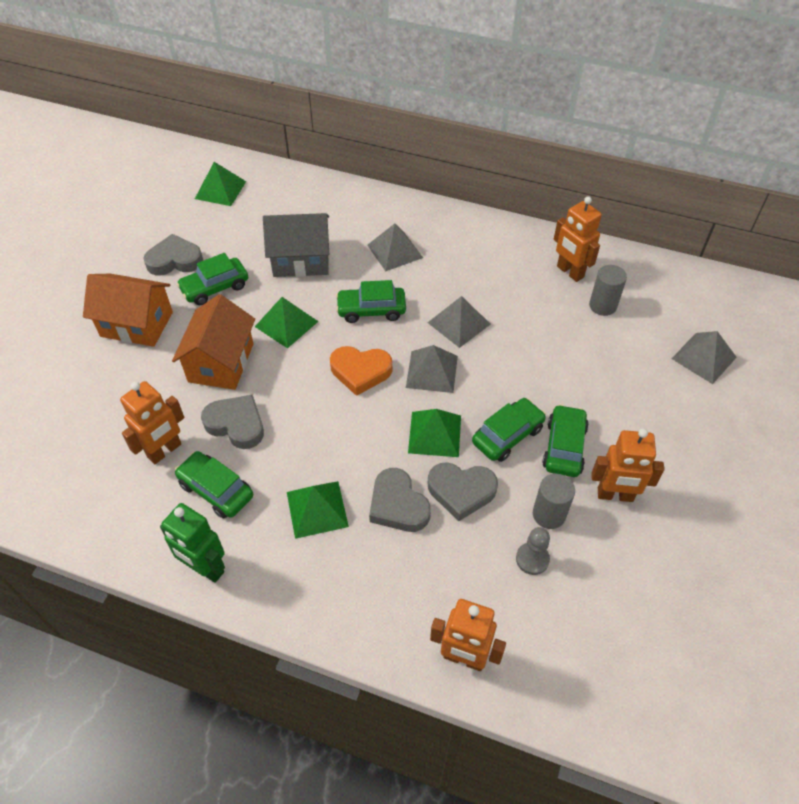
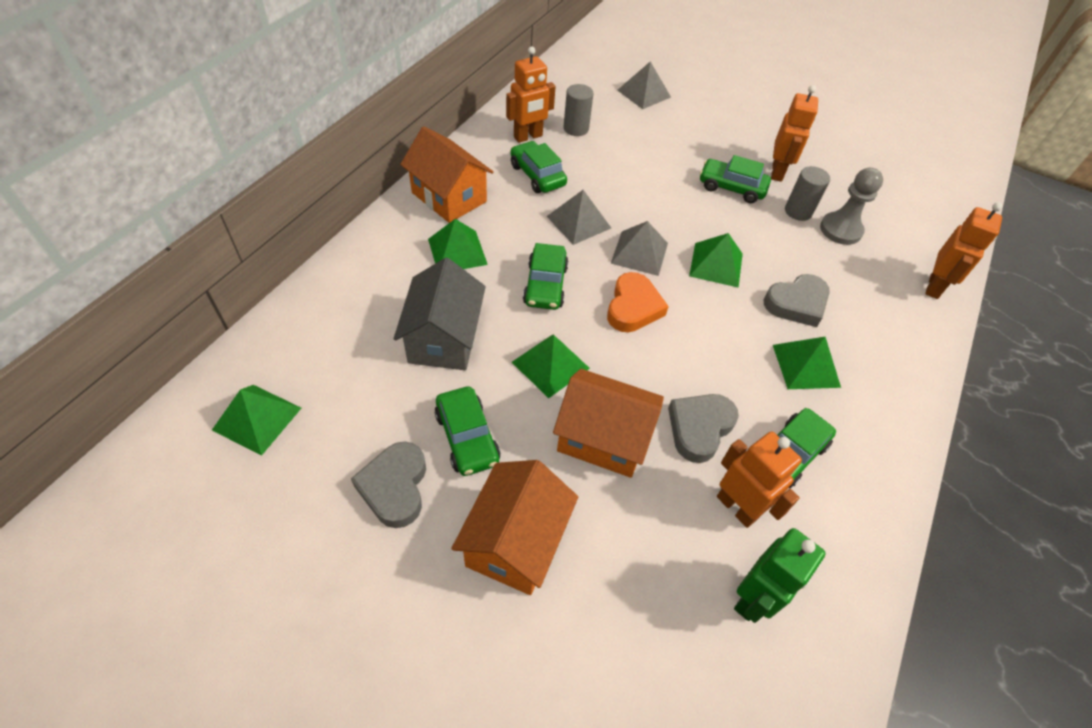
camera: 85 degrees left, 0 degrees up
green robot [160,503,225,583] -> green robot moved to [734,528,826,623]
grey pyramid [367,223,423,271] -> green pyramid [428,219,488,269]
grey heart [427,462,498,521] -> none
green car [472,398,546,462] -> green car moved to [510,141,567,193]
grey pawn [516,527,550,575] -> grey pawn [820,168,883,245], size x1.51
none -> orange house [400,126,493,223]

